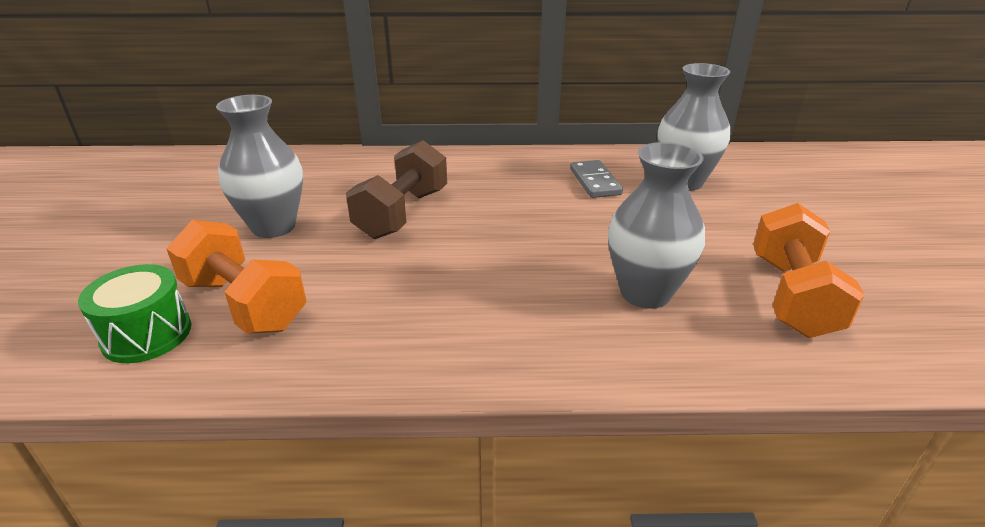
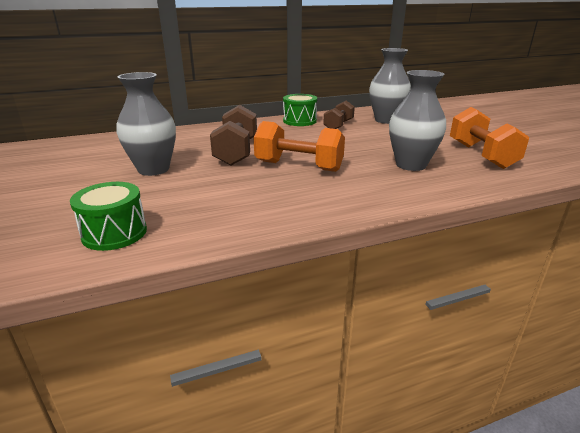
camera: 20 degrees left, 5 degrees down
orange dumbbell [166,220,306,334] -> orange dumbbell moved to [254,121,345,172]
grey domino [570,160,623,198] -> brown dumbbell [323,100,355,129]
none -> green drum [283,94,317,126]

